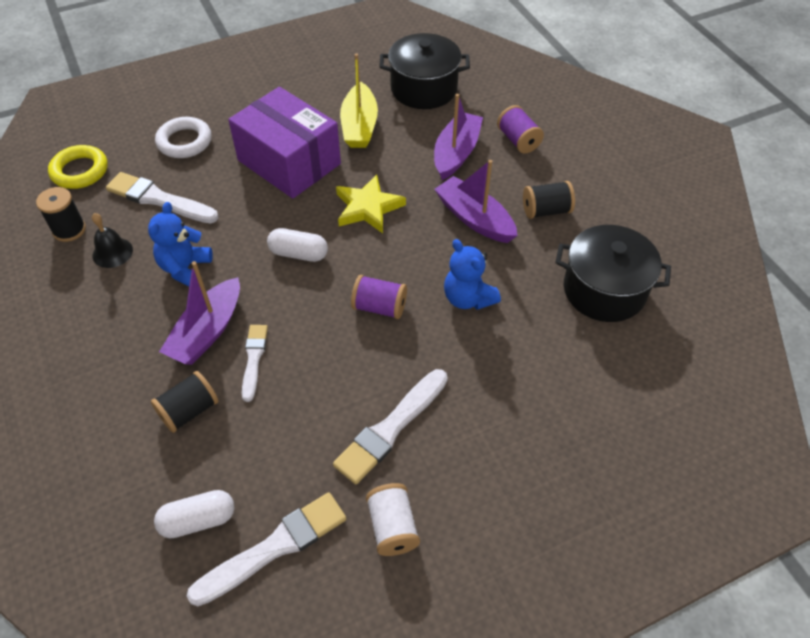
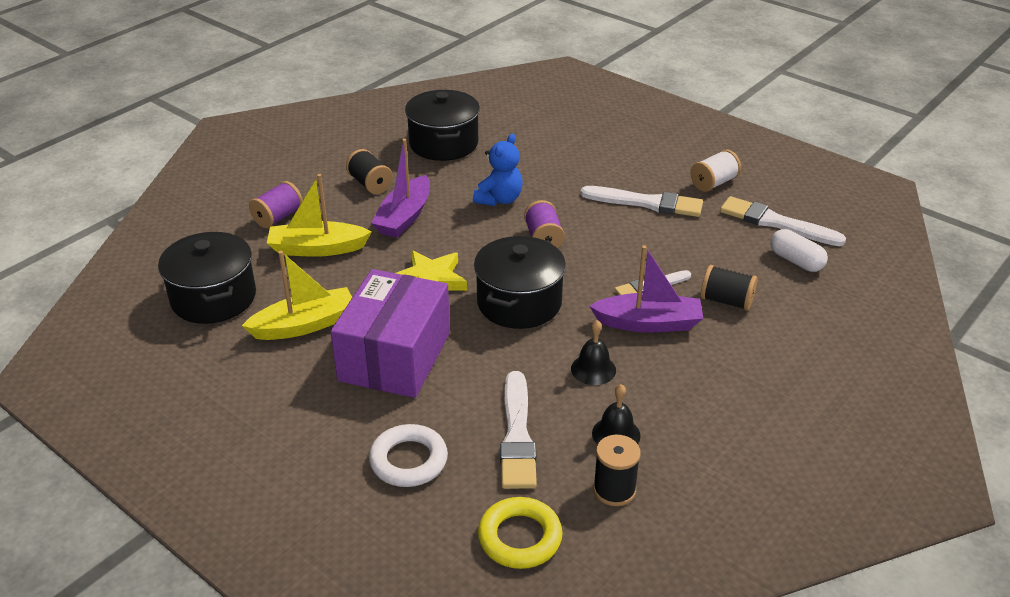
camera: 115 degrees left, 15 degrees down
blue teddy bear [148,202,213,287] -> black bell [571,320,616,385]
white capsule [267,228,328,262] -> black pot [474,236,566,329]
purple boat [434,94,483,180] -> yellow boat [267,174,372,257]

